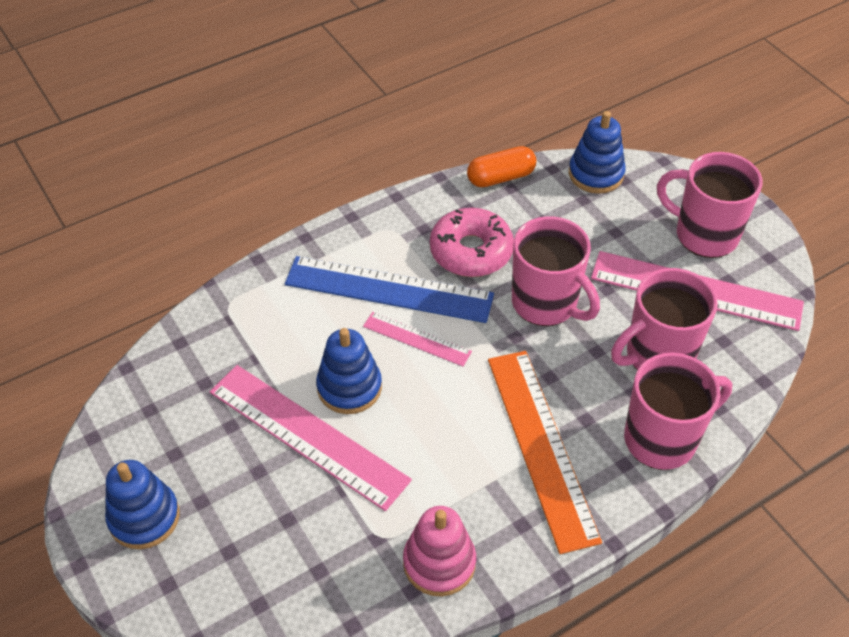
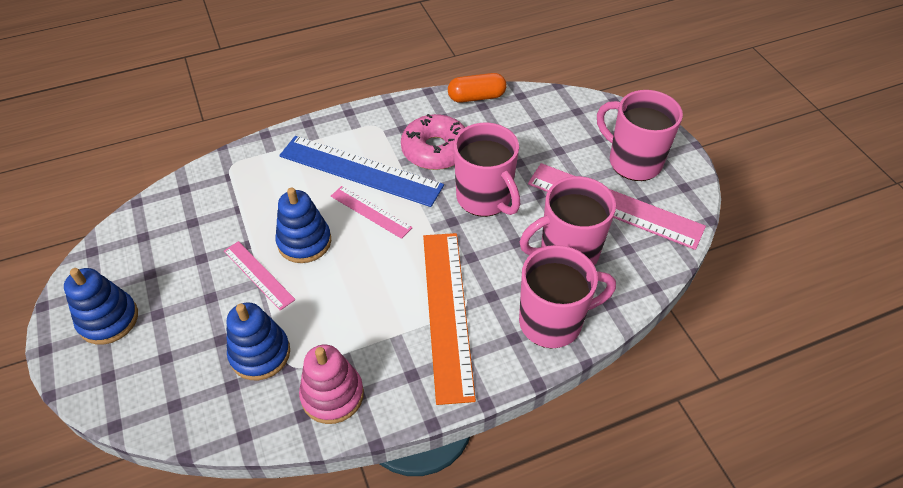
camera: 10 degrees right, 0 degrees up
pink ruler [210,365,412,511] -> pink ruler [224,241,296,311], size x0.52
blue stacking toy [569,111,626,194] -> blue stacking toy moved to [226,302,290,380]

